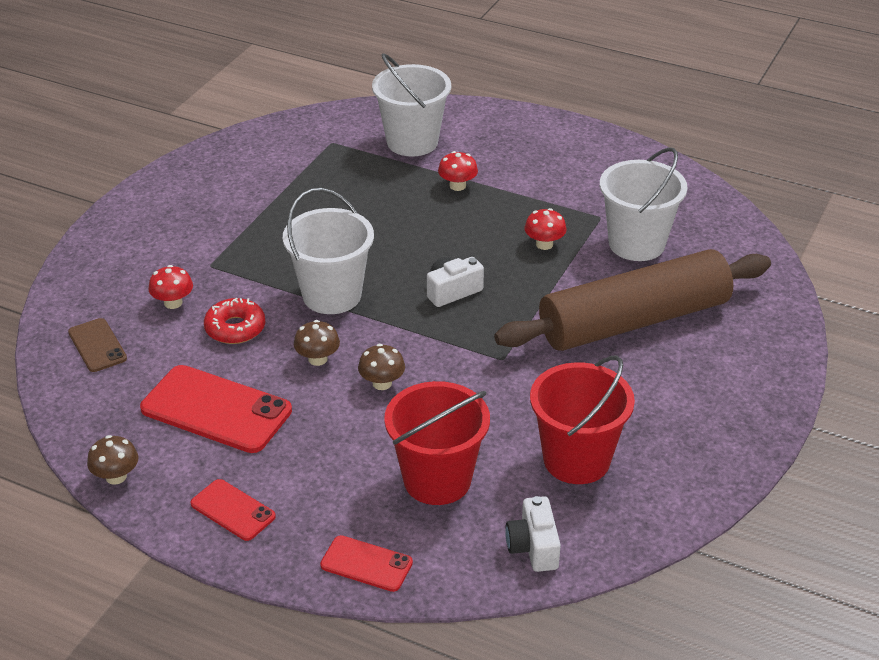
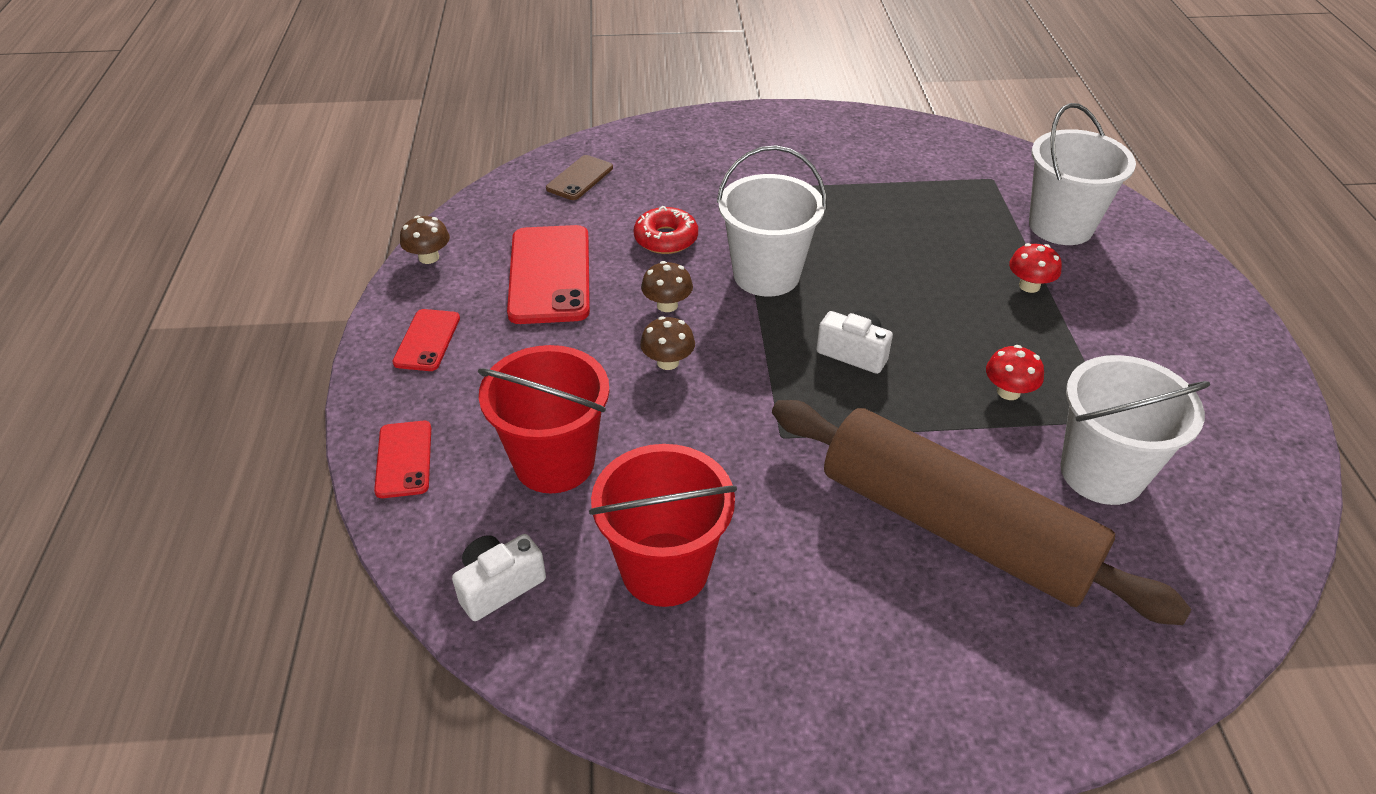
camera: 60 degrees right, 5 degrees up
red mushroom [148,265,193,309] -> none

